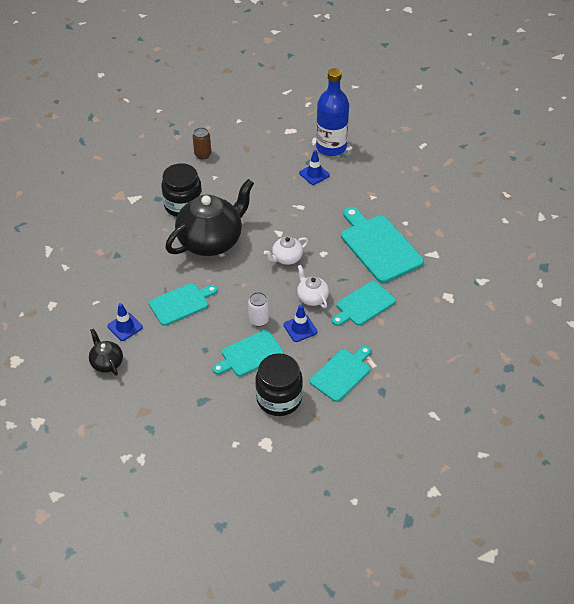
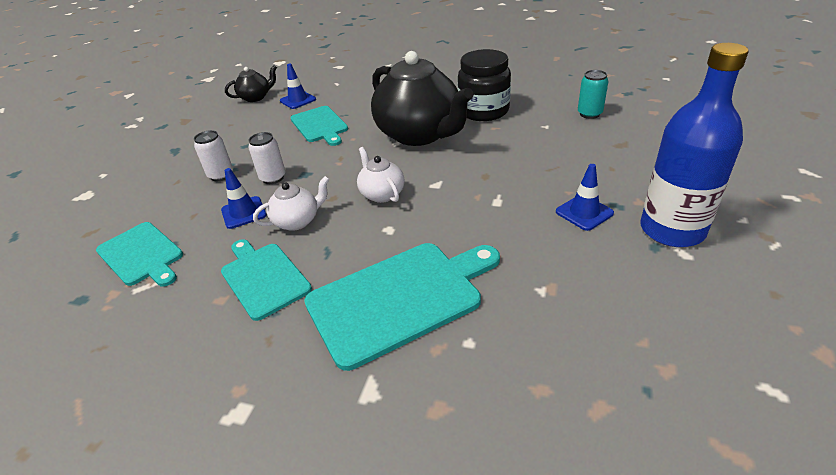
camera: 95 degrees right, 10 degrees down
brown can [193,127,211,159] -> turquoise can [578,70,608,119]
turquoise cutting board [212,330,284,376] -> white can [194,130,233,181]
black jar [255,353,303,416] -> none

